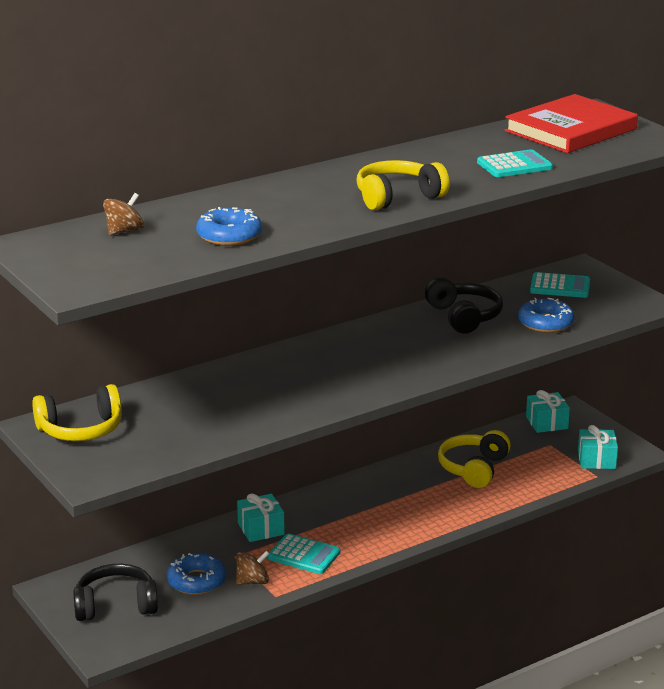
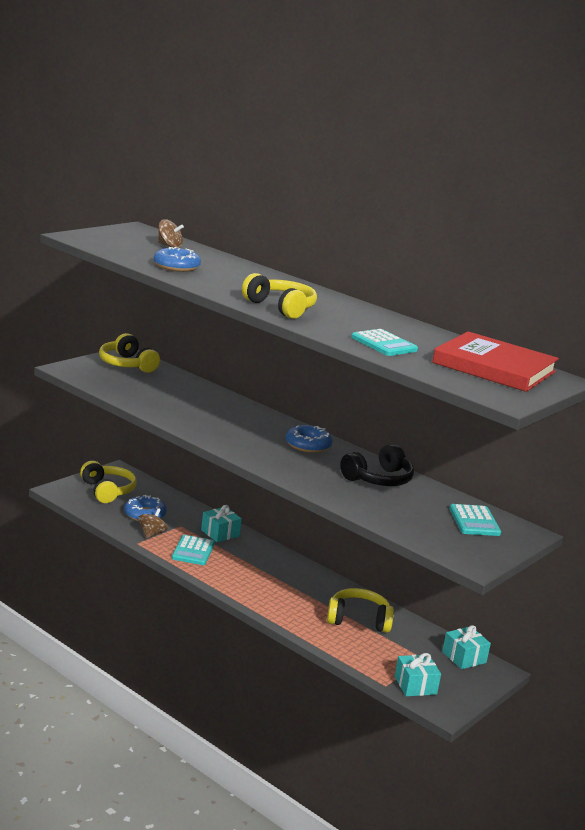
camera: 70 degrees right, 5 degrees down
black headphones [73,564,158,621] -> yellow headphones [80,461,137,503]
brown spinning top [236,551,270,585] -> brown spinning top turned 120 degrees counterclockwise [138,508,168,538]
blue donut [518,298,575,333] -> blue donut moved to [286,425,333,453]

